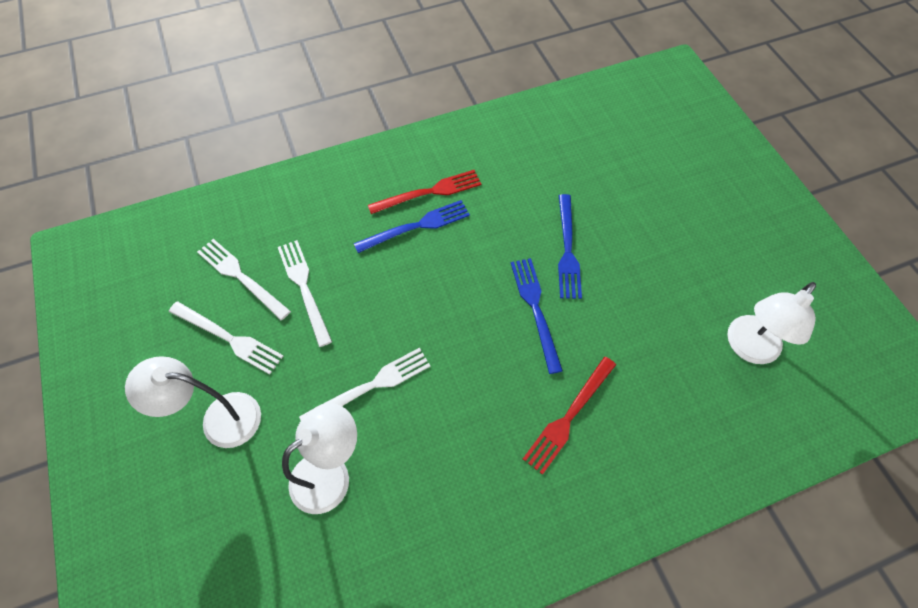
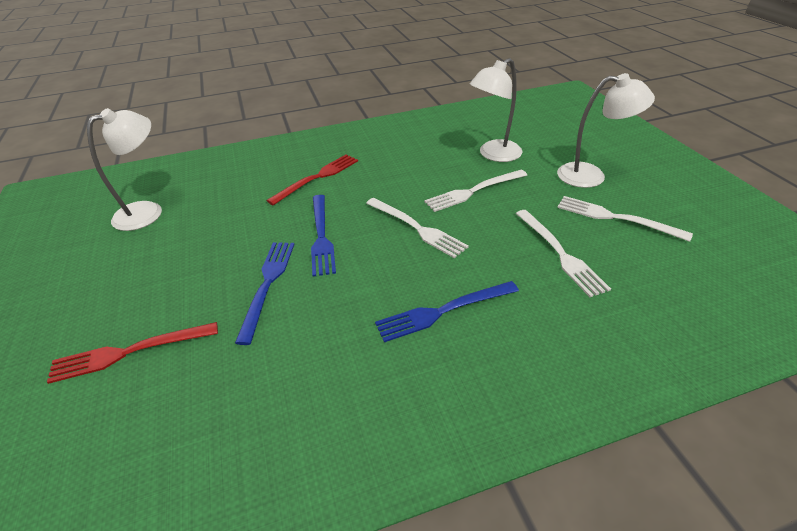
camera: 175 degrees left, 20 degrees down
white fork [197,239,291,320] -> white fork moved to [366,198,469,258]
red fork [368,170,481,214] -> red fork moved to [47,322,218,384]

